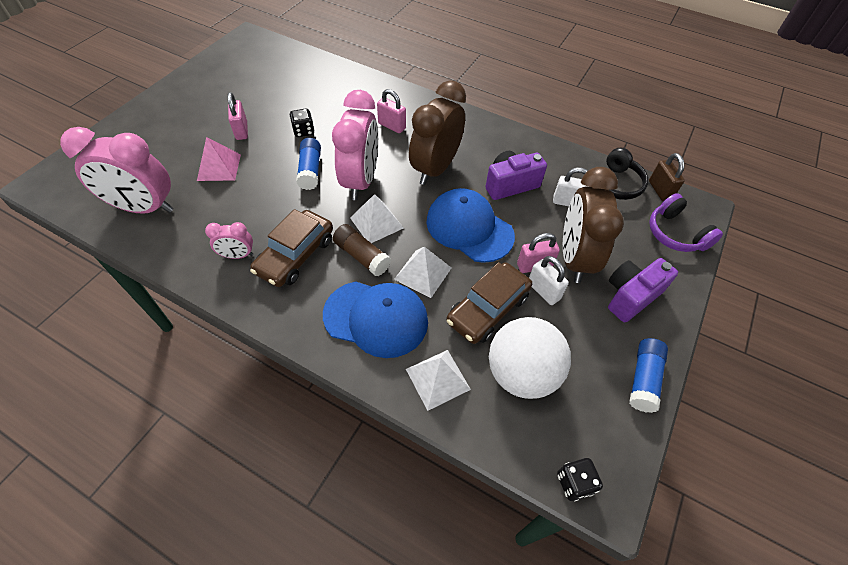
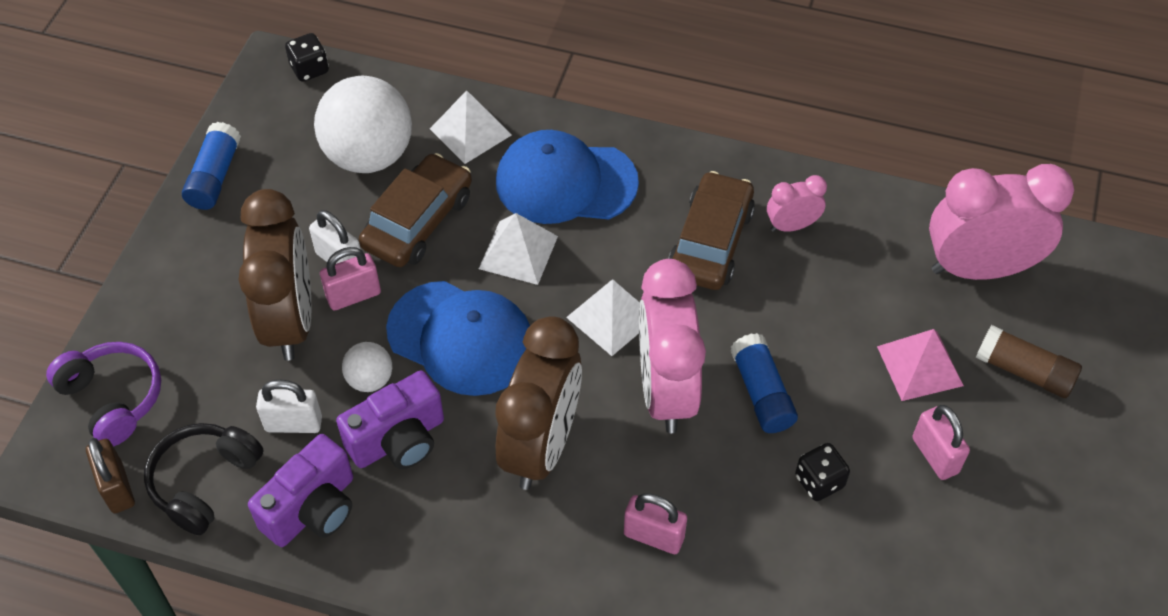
camera: 170 degrees right, 0 degrees up
brown glue stick [333,224,391,276] -> brown glue stick moved to [976,325,1082,398]
purple camera [608,258,678,322] -> purple camera moved to [248,434,353,547]
none -> white ball [342,342,392,392]

